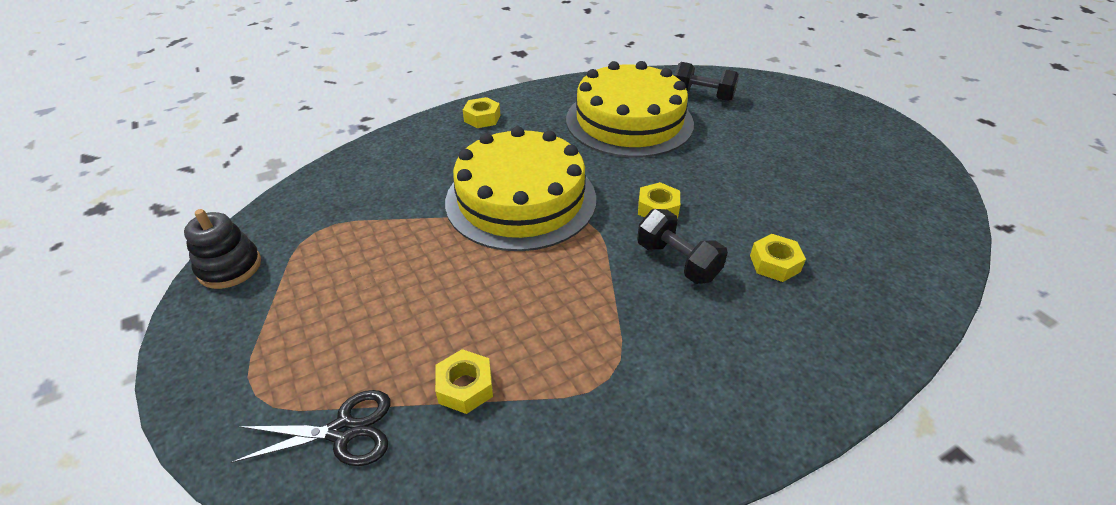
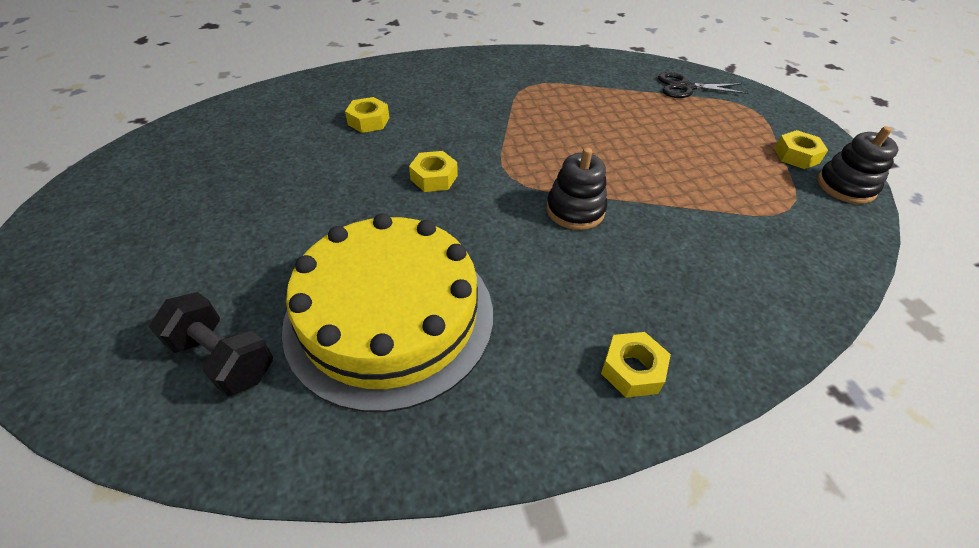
camera: 170 degrees left, 5 degrees up
yellow nut [435,349,493,414] -> yellow nut moved to [774,130,828,169]
yellow cake [445,126,596,251] -> black stacking toy [546,148,607,230]
black dumbbell [637,209,728,284] -> none

